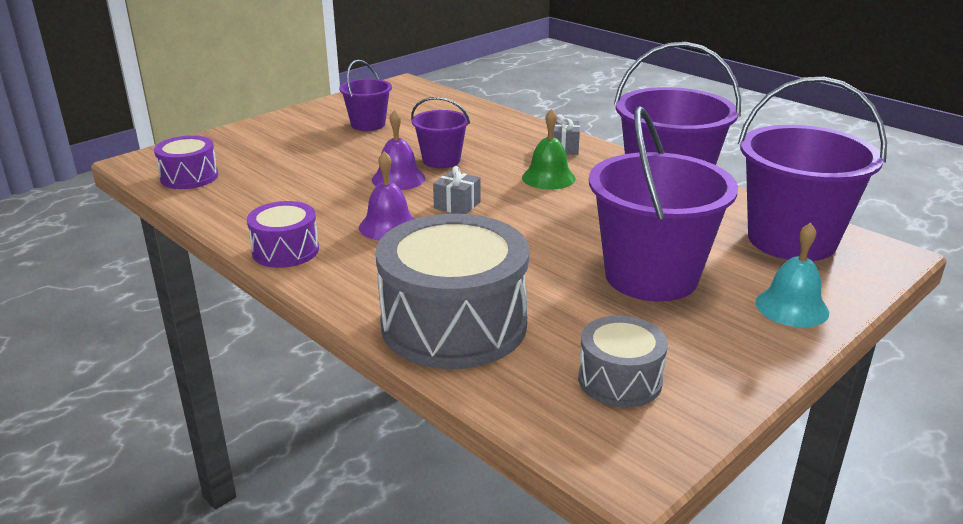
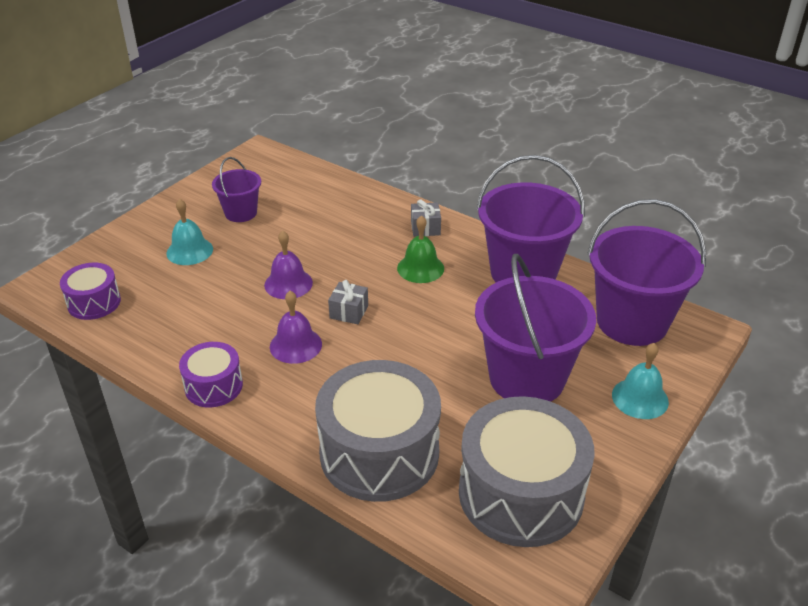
camera: 10 degrees left, 10 degrees up
purple bucket [411,97,470,168] -> none
grey drum [578,316,668,408] -> grey drum [459,396,595,547], size x1.92
none -> turquoise bell [166,199,213,265]

